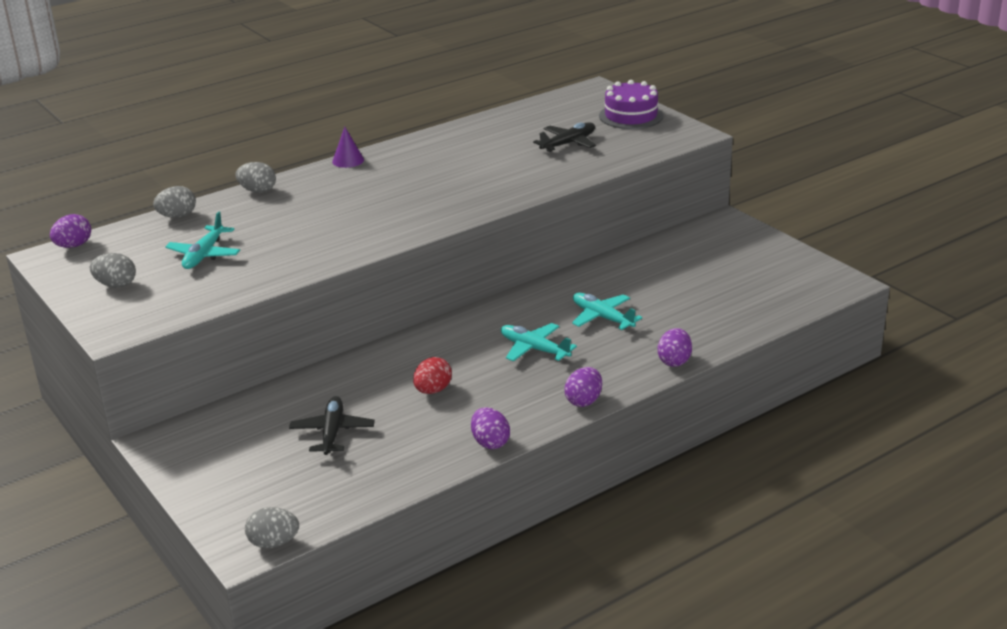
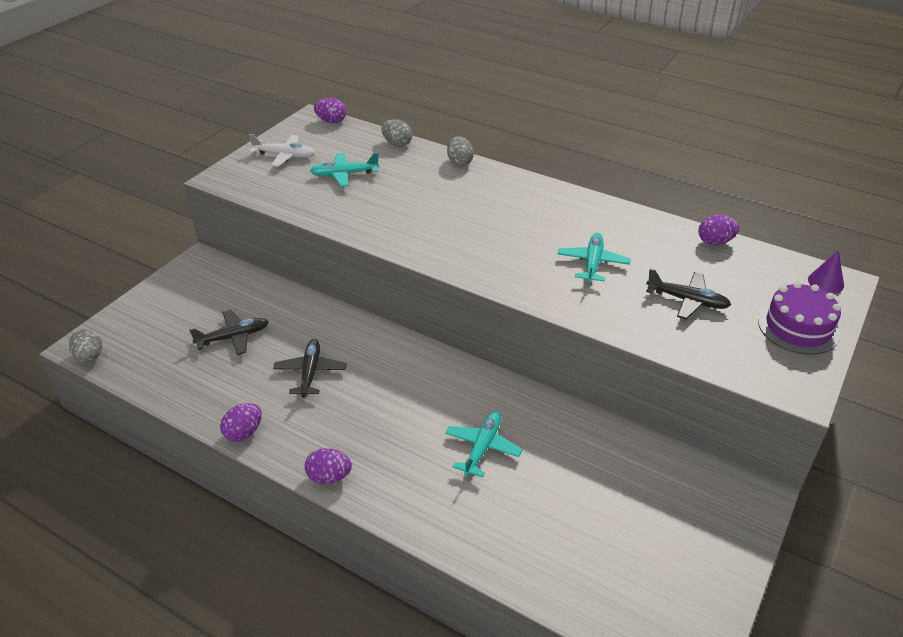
camera: 65 degrees right, 10 degrees up
grey egg [90,253,136,288] -> white plane [249,134,315,167]
purple cone [332,127,364,168] -> purple cone moved to [808,250,844,293]
red egg [413,357,452,394] -> black plane [273,339,346,397]
turquoise plane [501,323,577,361] -> turquoise plane moved to [557,233,631,283]
purple egg [658,328,692,367] -> purple egg moved to [698,215,739,245]

